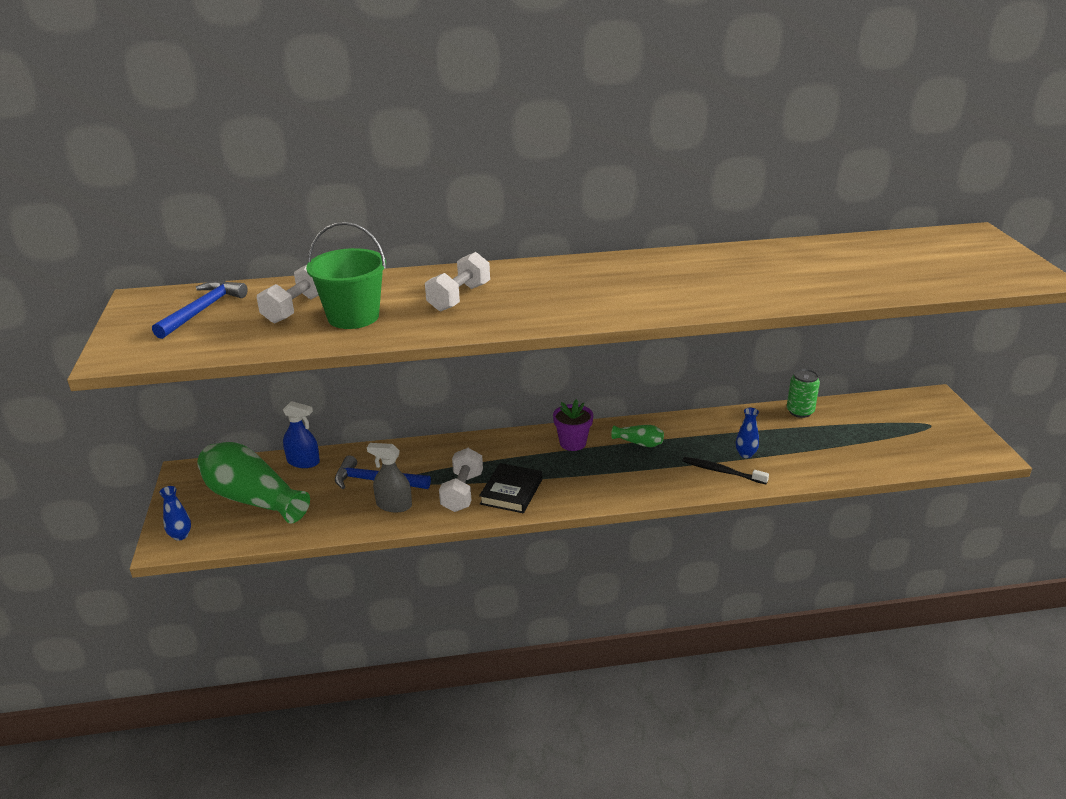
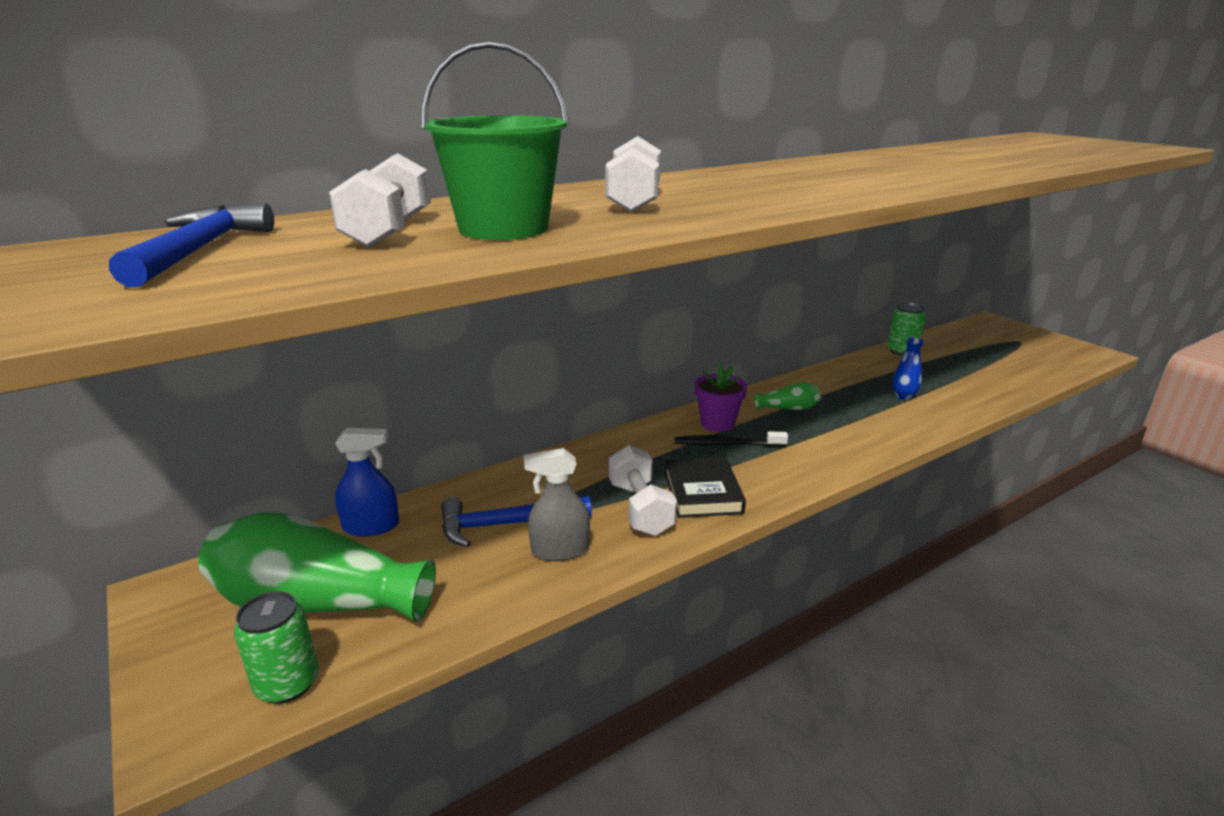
camera: 25 degrees left, 5 degrees down
blue vase [159,486,191,541] -> none
black toothbrush [682,457,769,484] -> black toothbrush moved to [674,431,788,447]
none -> green can [234,591,319,704]

